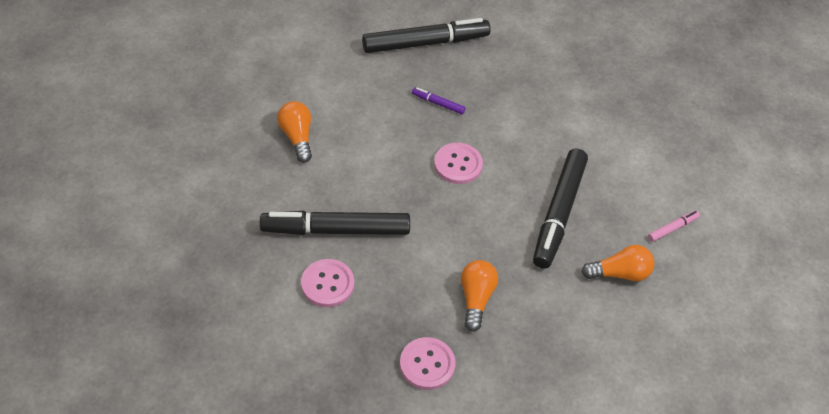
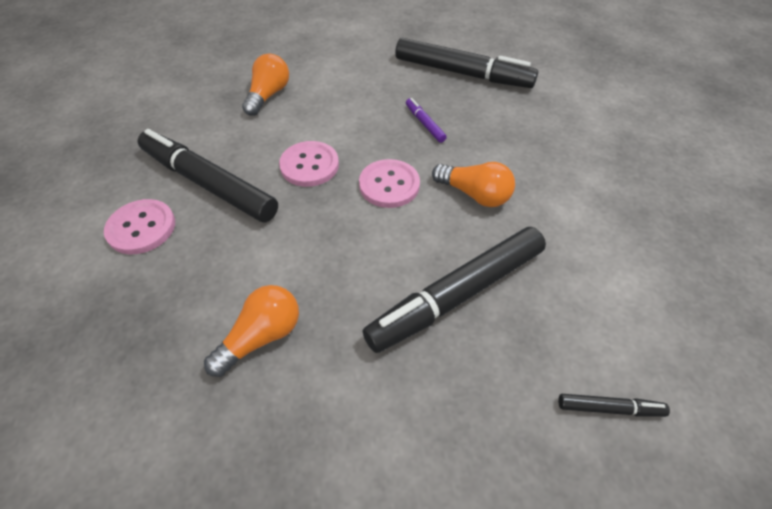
camera: 40 degrees right, 0 degrees up
pink button [400,337,455,390] -> pink button moved to [279,141,339,187]
orange light bulb [582,245,654,281] -> orange light bulb moved to [432,162,515,207]
pink marker [648,210,700,242] -> black marker [558,394,670,417]

